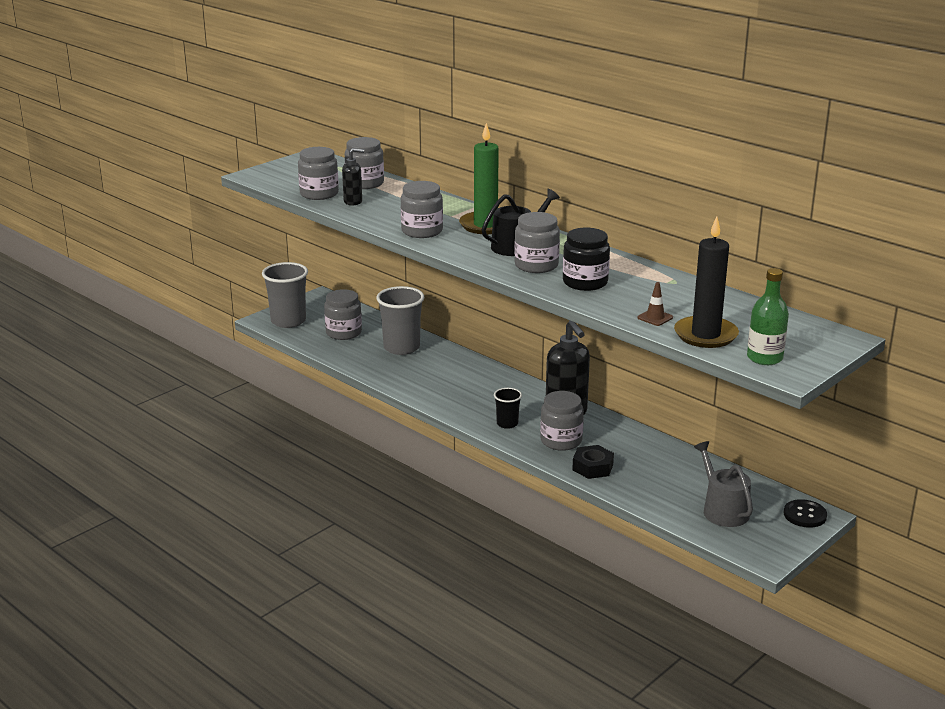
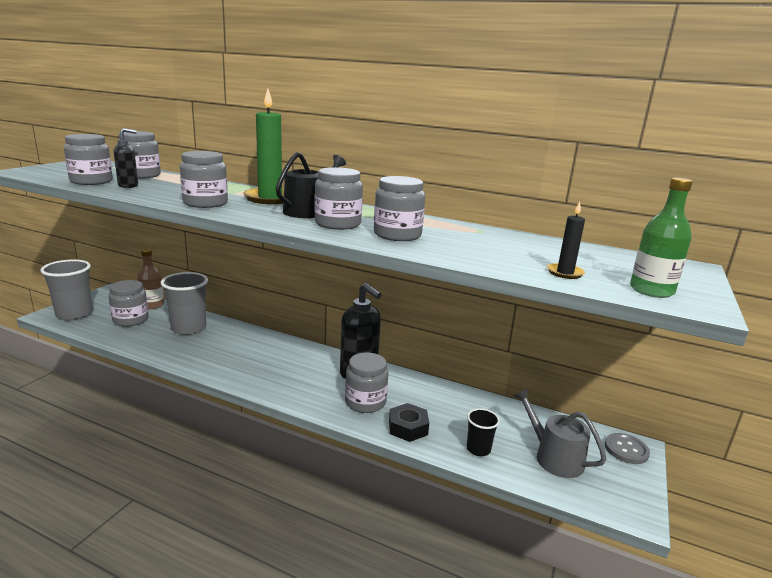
camera: 20 degrees left, 5 degrees down
black cup [494,388,522,429] -> black cup moved to [466,408,500,456]
black jar [563,228,610,291] -> grey jar [374,176,425,241]
brown traffic cone [637,282,673,326] -> none
black candle [674,217,739,348] -> black candle [547,202,585,279], size x0.50
black button [784,499,827,528] -> grey button [605,433,650,464]
none -> brown bottle [137,249,164,309]

